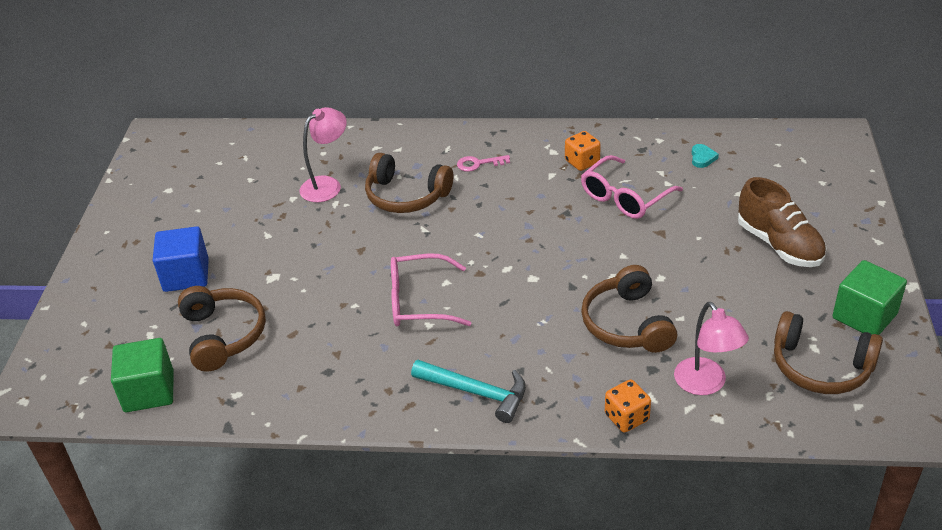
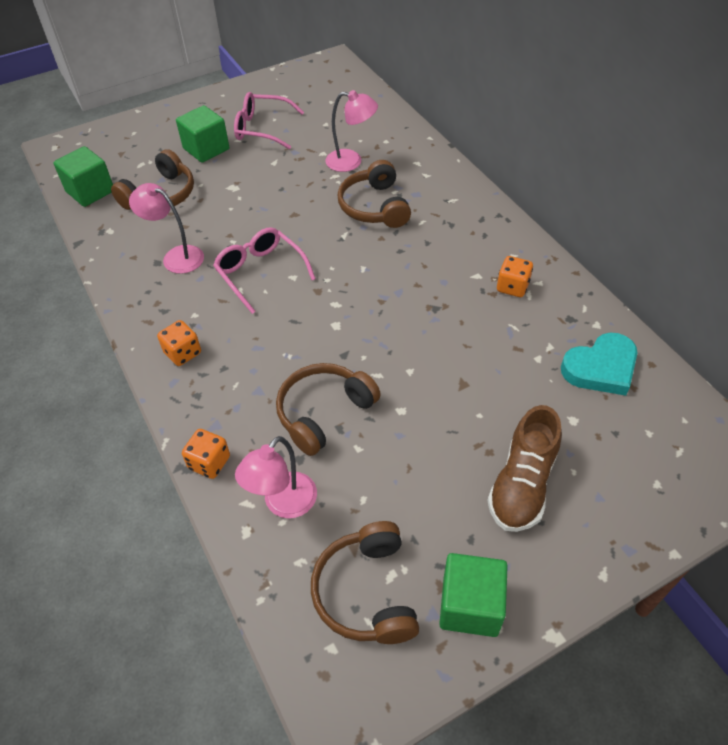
camera: 55 degrees right, 10 degrees up
blue cube [153,226,209,292] -> green cube [176,105,229,163]
turquoise hammer [411,360,526,423] -> orange dice [157,320,201,366]
pink key [457,155,510,172] -> none
pink glasses [581,155,683,219] -> pink glasses moved to [234,92,304,149]
turquoise heart [692,144,719,168] -> turquoise heart [561,332,637,396], size x2.21
none -> pink lamp [129,183,204,274]

